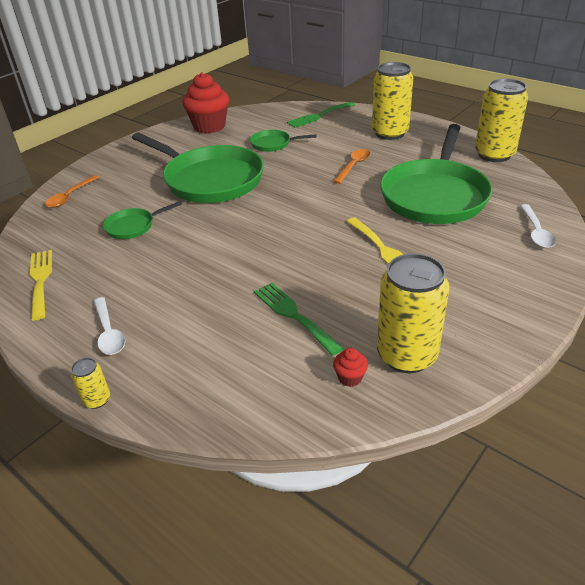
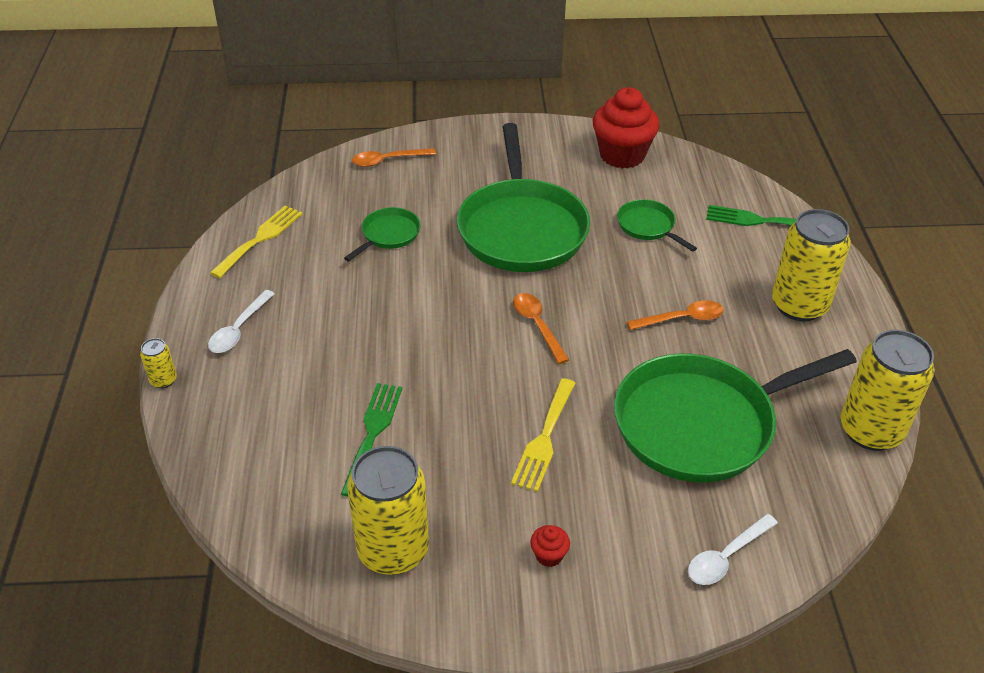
camera: 45 degrees right, 5 degrees up
green pan [103,201,182,239] -> green pan turned 105 degrees clockwise [344,207,421,261]
red cupcake [333,348,368,387] -> red cupcake moved to [530,525,570,567]
none -> orange spoon [513,293,569,364]

